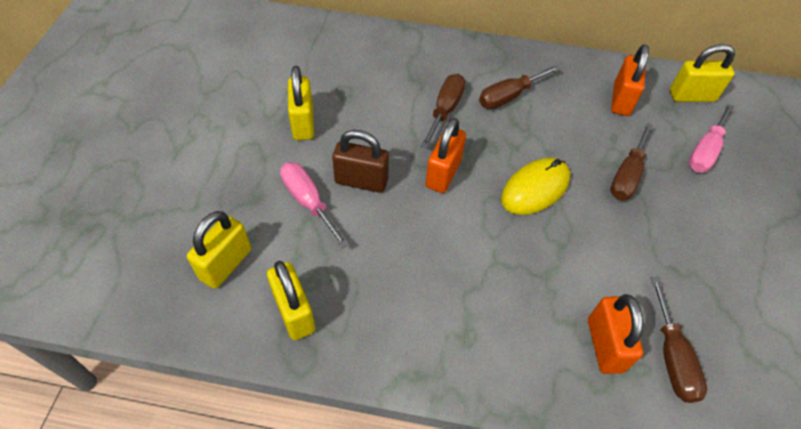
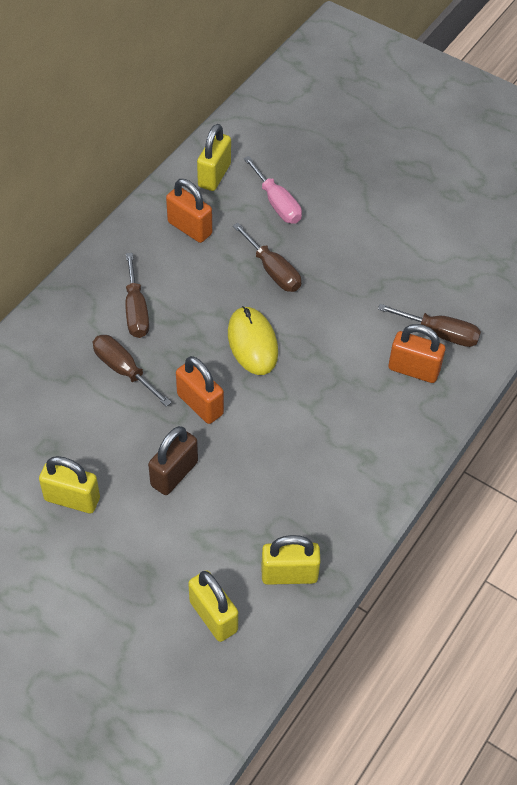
camera: 65 degrees left, 0 degrees up
pink screwdriver [280,162,349,248] -> none

